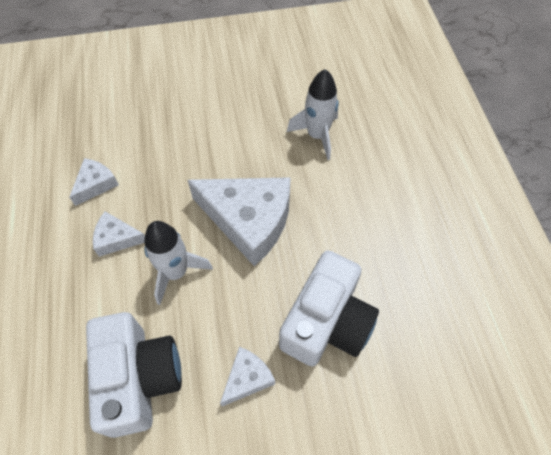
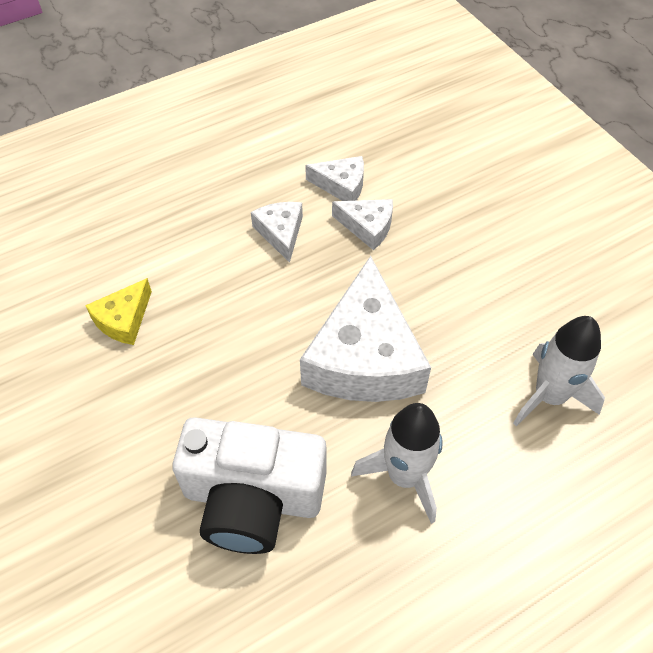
camera: 70 degrees right, 5 degrees down
white camera [86,312,182,438] -> yellow cheese [85,278,152,345]
white rocket [144,221,213,305] -> white rocket moved to [351,403,443,524]
white cheese [220,347,275,406] -> white cheese moved to [332,199,393,250]

